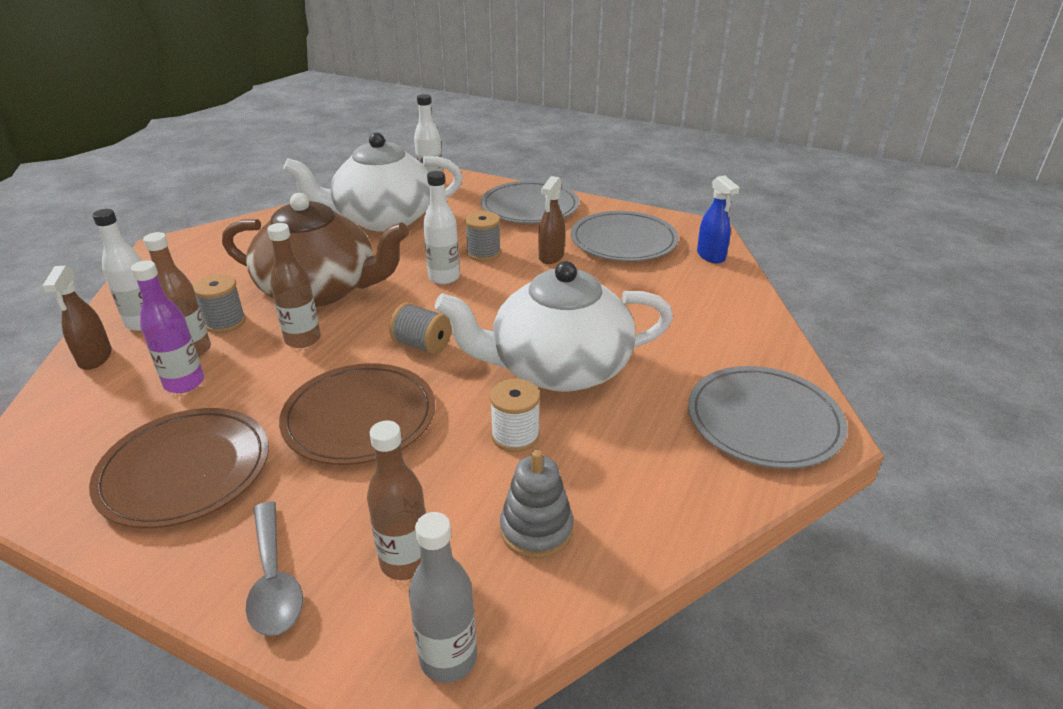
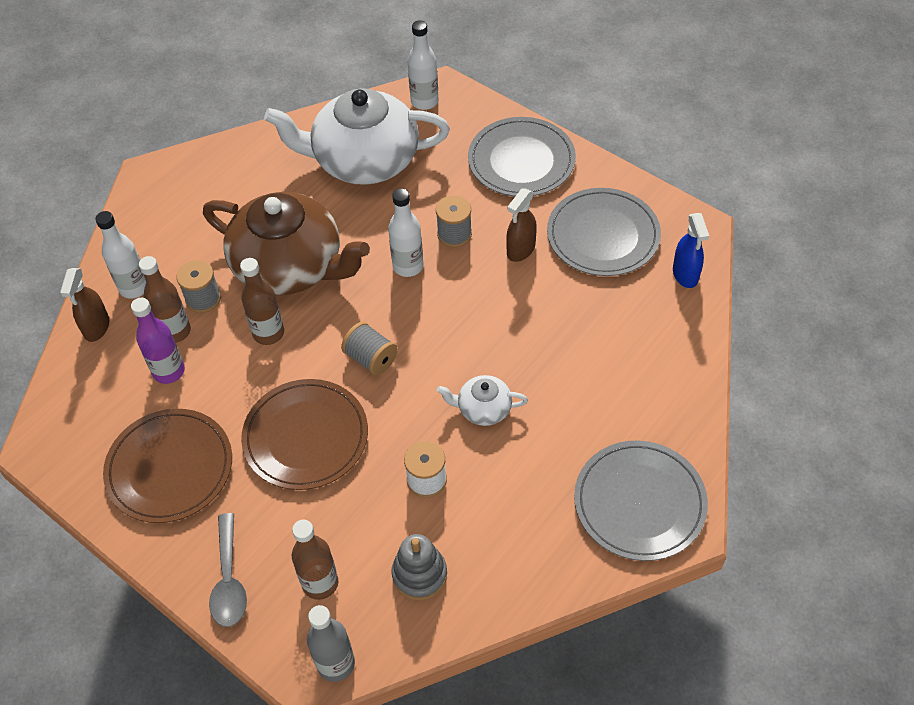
camera: 15 degrees right, 20 degrees up
white teapot [435,261,673,392] -> white teapot [437,375,528,426], size x0.43

